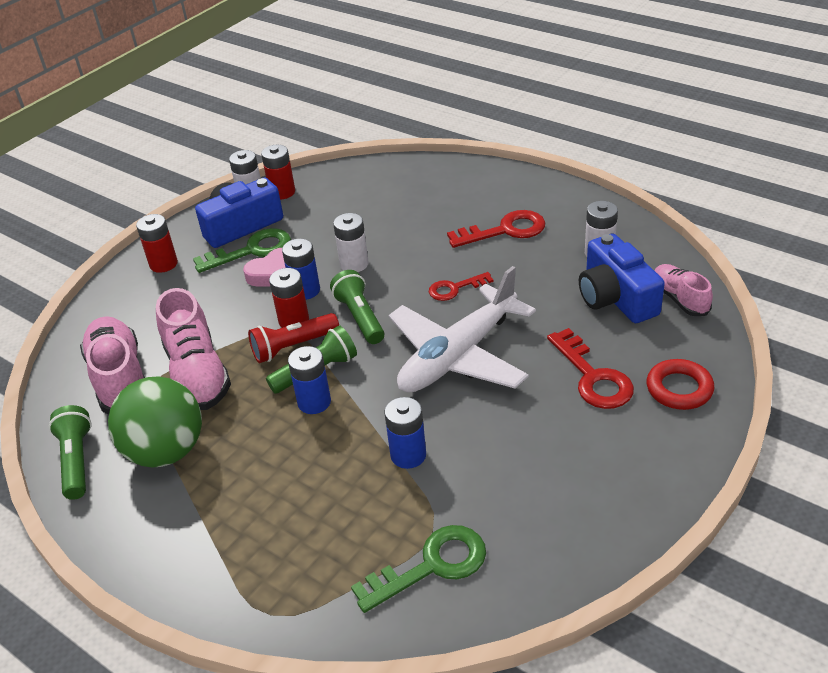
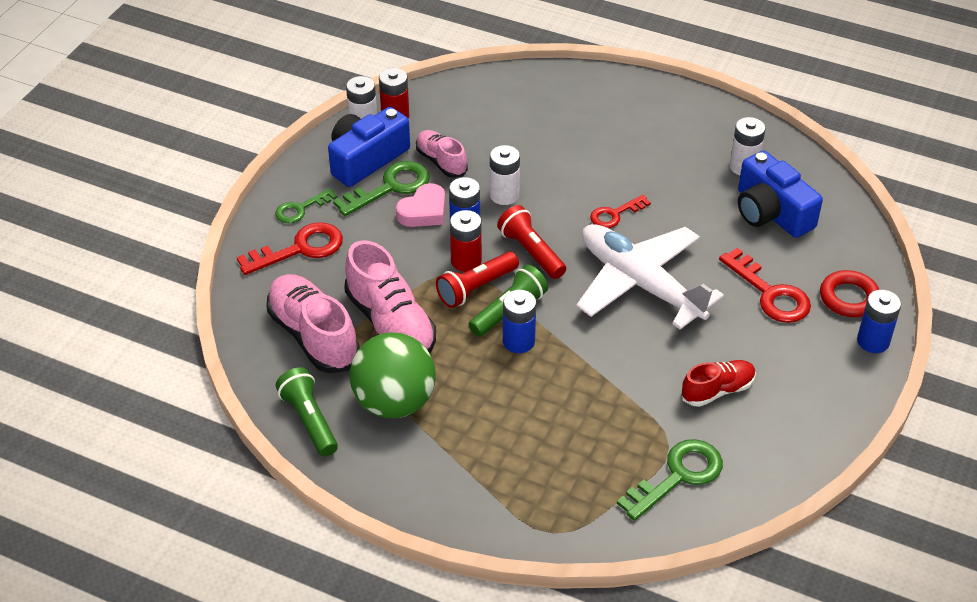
camera: 15 degrees left, 5 degrees up
red battery [136,214,178,273] -> green key [275,188,337,223]
green flashlight [330,270,384,344] -> red flashlight [497,205,566,279]
blue battery [385,397,426,469] -> blue battery moved to [857,290,901,353]
white plane [389,266,536,392] -> white plane turned 105 degrees clockwise [576,224,724,330]
red key [447,210,545,248] -> red key moved to [237,222,343,275]
pink shoe [655,264,713,316] -> pink shoe moved to [416,130,468,178]
none -> red shoe [681,360,756,407]

